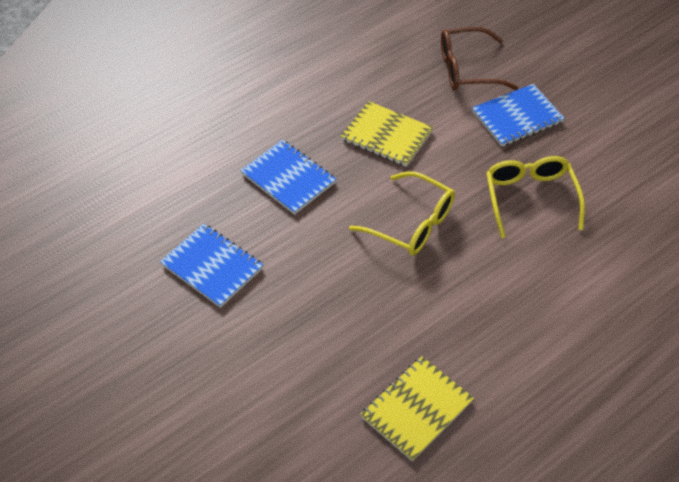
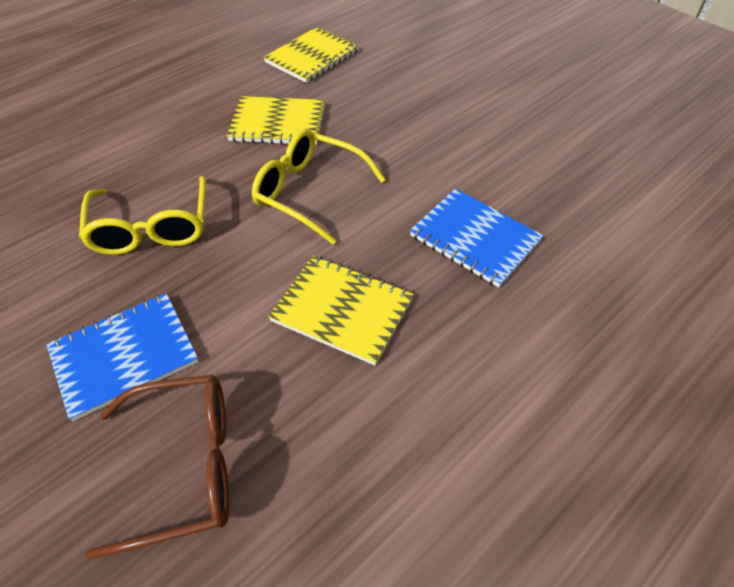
camera: 175 degrees right, 0 degrees up
blue notebook [160,224,263,308] -> none
none -> yellow notebook [227,96,325,145]

